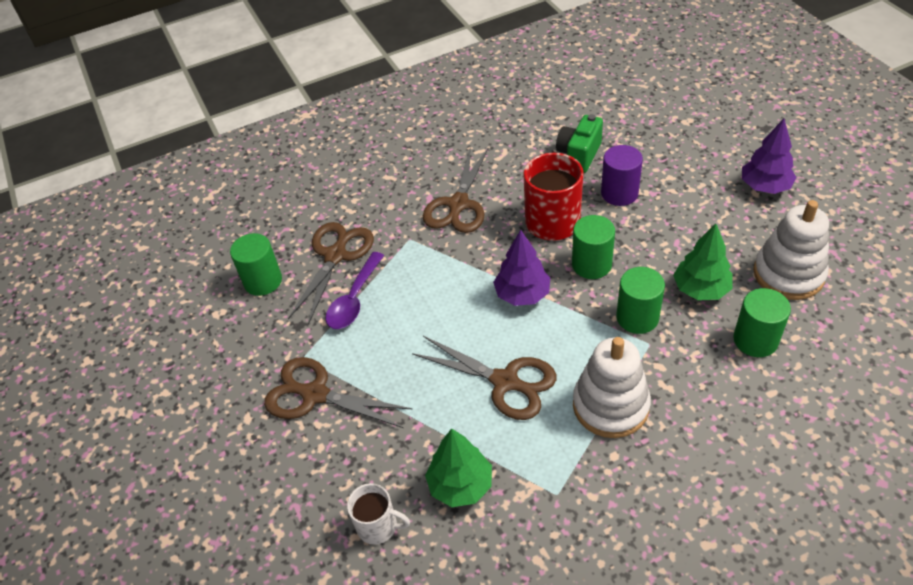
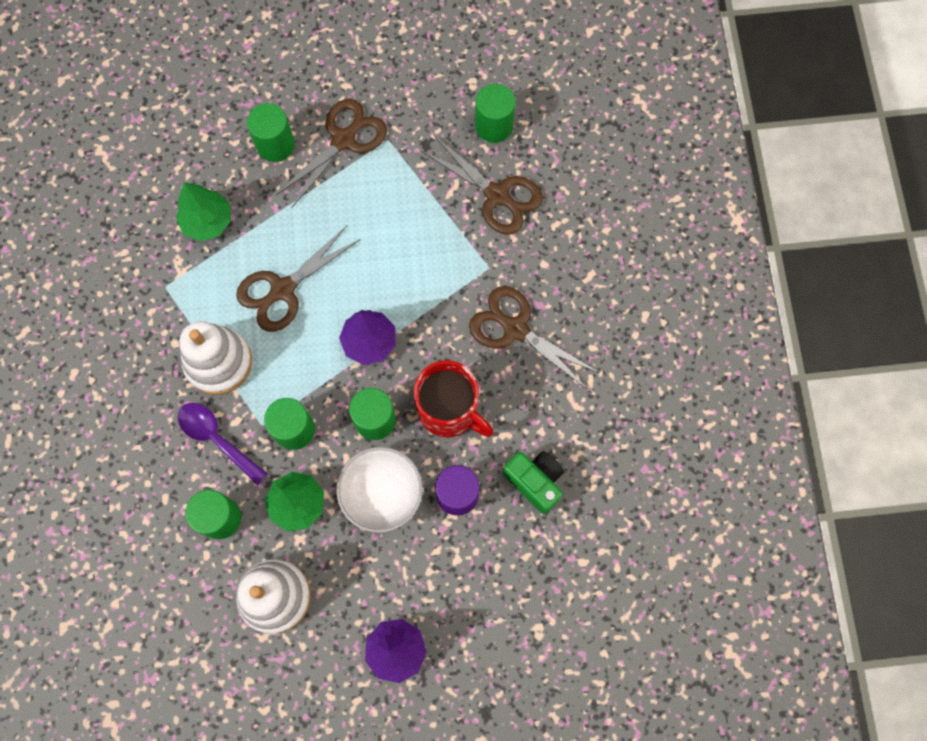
camera: 105 degrees right, 25 degrees up
purple spoon [326,252,384,329] -> purple spoon moved to [177,403,267,485]
white mug [347,483,410,545] -> none
none -> green cylinder [247,103,295,162]
none -> white bowl [337,447,423,533]

